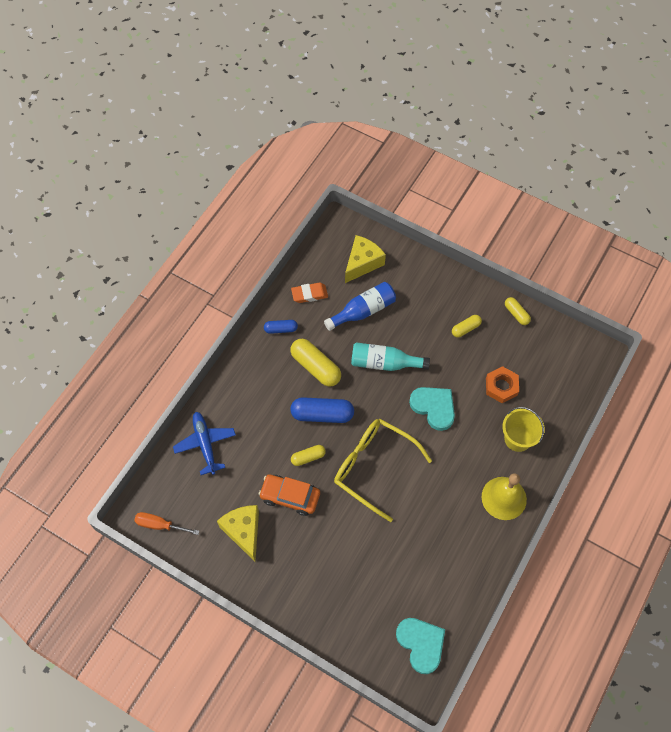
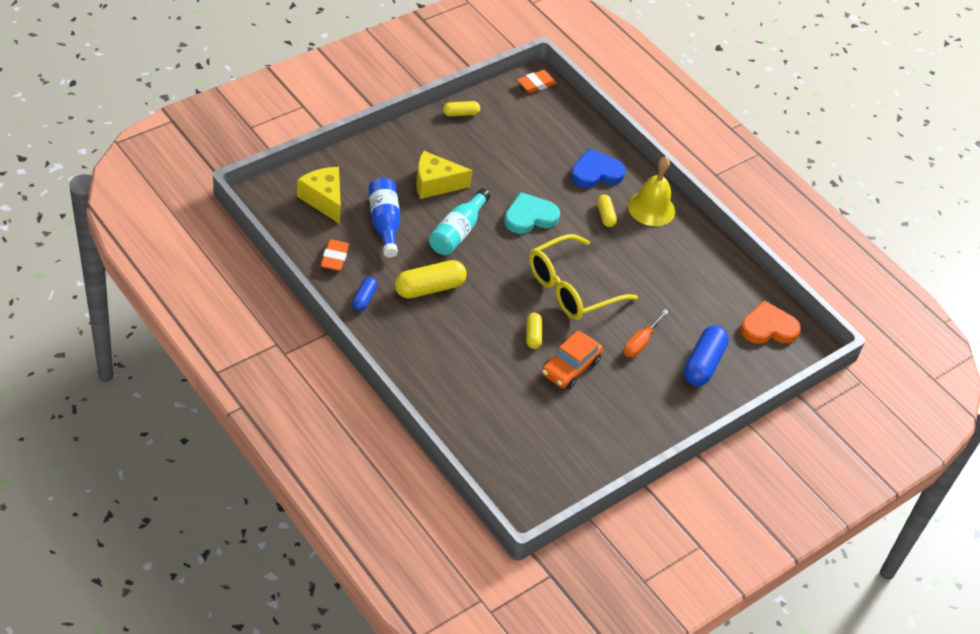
camera: 75 degrees left, 15 degrees down
orange screwdriver [134,512,199,535] -> orange screwdriver moved to [624,309,669,357]
blue plane [173,412,236,475] -> none
yellow cheese [217,505,259,562] -> yellow cheese moved to [416,151,473,199]
blue capsule [290,397,354,423] -> blue capsule moved to [684,325,729,386]
turquoise heart [396,618,445,674] -> orange heart [741,300,801,344]
yellow capsule [452,315,482,337] -> yellow capsule moved to [597,194,617,227]
orange nut [486,366,519,403] -> none
yellow bucket [502,407,545,452] -> blue heart [571,149,626,188]
none -> orange eraser [517,70,556,93]

